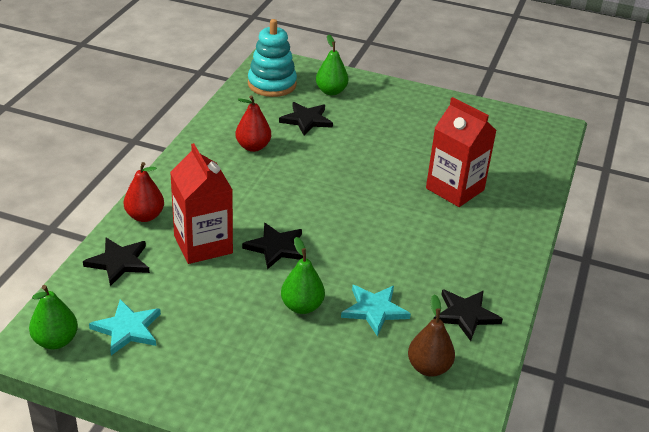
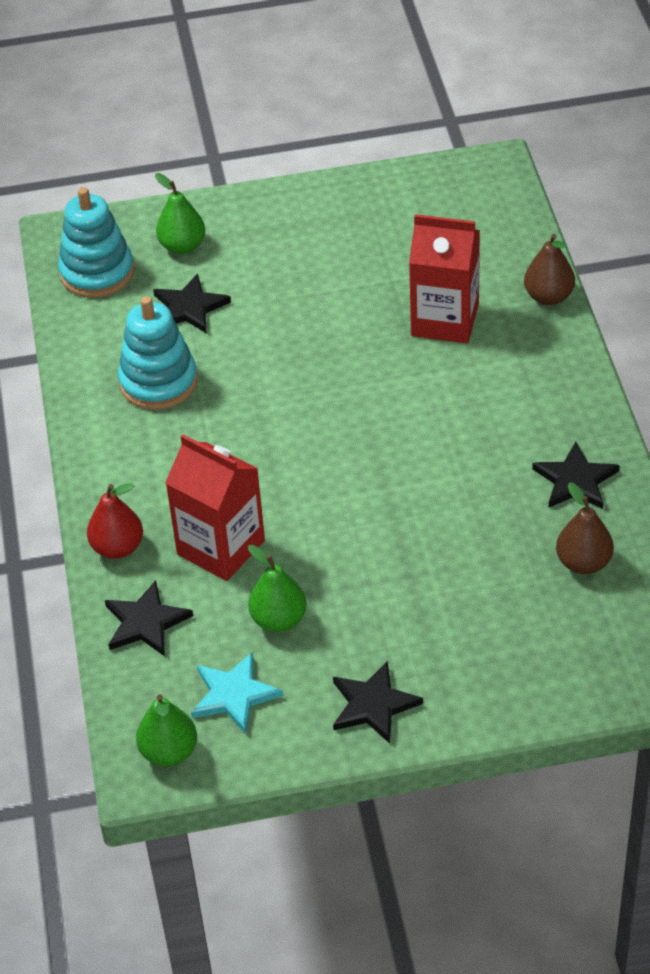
camera: 25 degrees left, 10 degrees up
red pear [235,95,271,152] -> turquoise stacking toy [118,296,197,410]
black star [242,223,303,269] -> black star moved to [333,661,423,744]
green pear [281,237,325,314] -> green pear moved to [248,545,306,632]
turquoise star [341,285,411,336] -> none
none -> brown pear [524,234,575,305]

